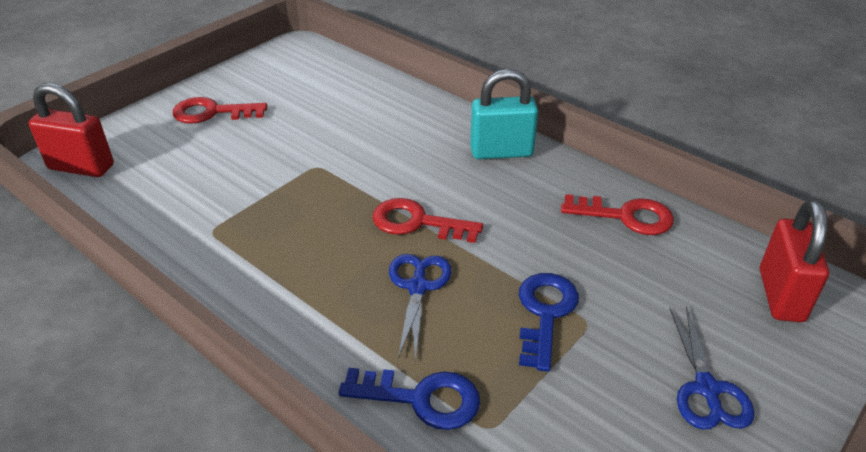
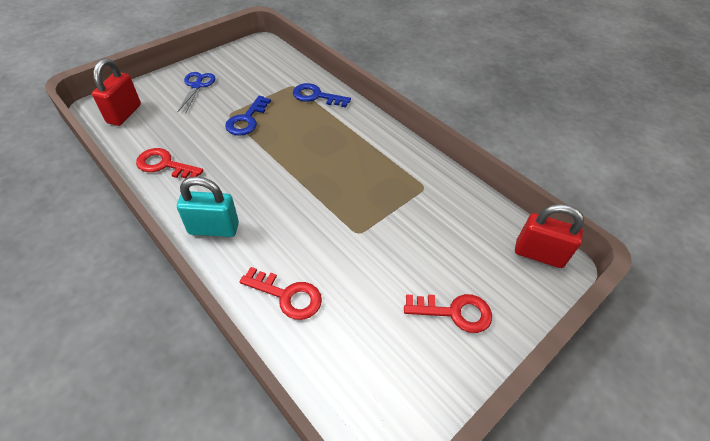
camera: 175 degrees left, 10 degrees up
red key [372,198,483,243] -> red key moved to [240,267,322,320]
blue scissors [389,254,452,361] -> none

